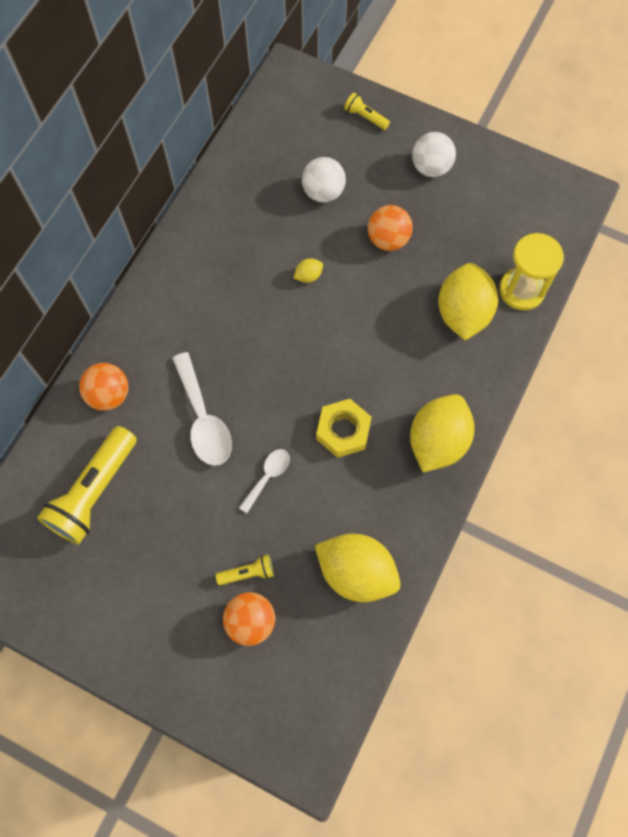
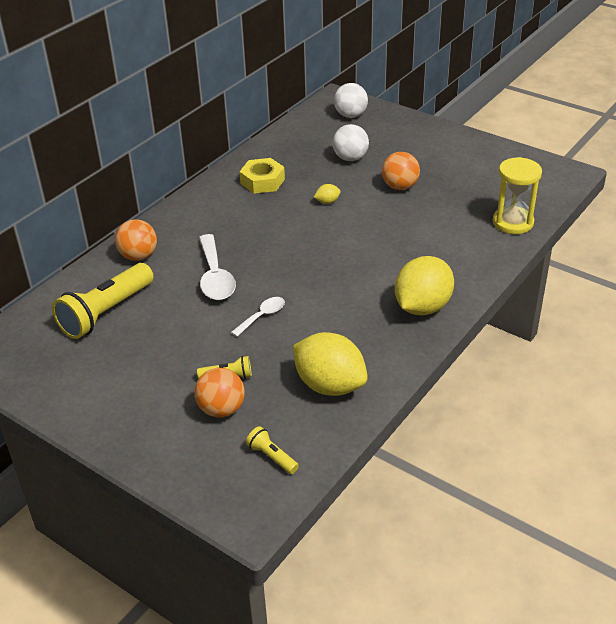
camera: 10 degrees right, 30 degrees down
yellow nut [316,399,372,458] -> yellow nut moved to [240,158,285,194]
yellow flashlight [344,93,390,130] -> yellow flashlight moved to [246,426,299,474]
white ball [412,132,456,177] -> white ball moved to [334,83,368,118]
yellow lemon [438,263,498,340] -> none

